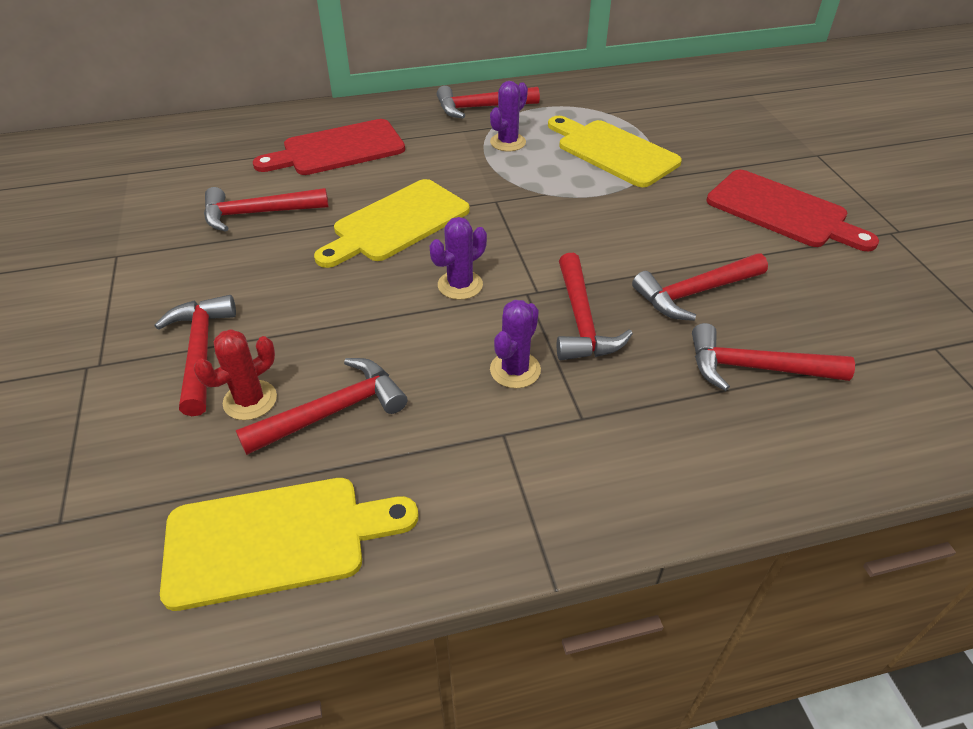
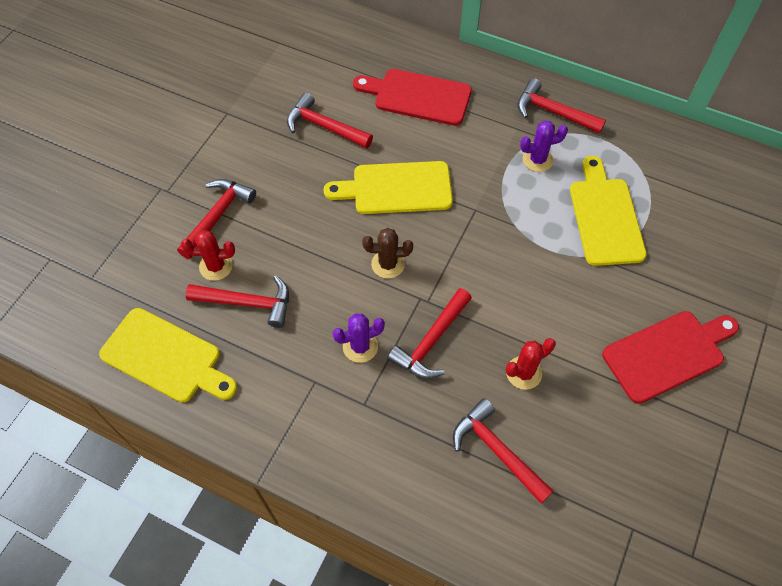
camera: 40 degrees right, 15 degrees up
purple cactus [430,217,487,300] -> brown cactus [362,228,413,279]
red hammer [632,253,768,321] -> red cactus [506,338,556,390]
red cutting board [707,170,879,251] -> red cutting board turned 105 degrees counterclockwise [602,311,739,404]

